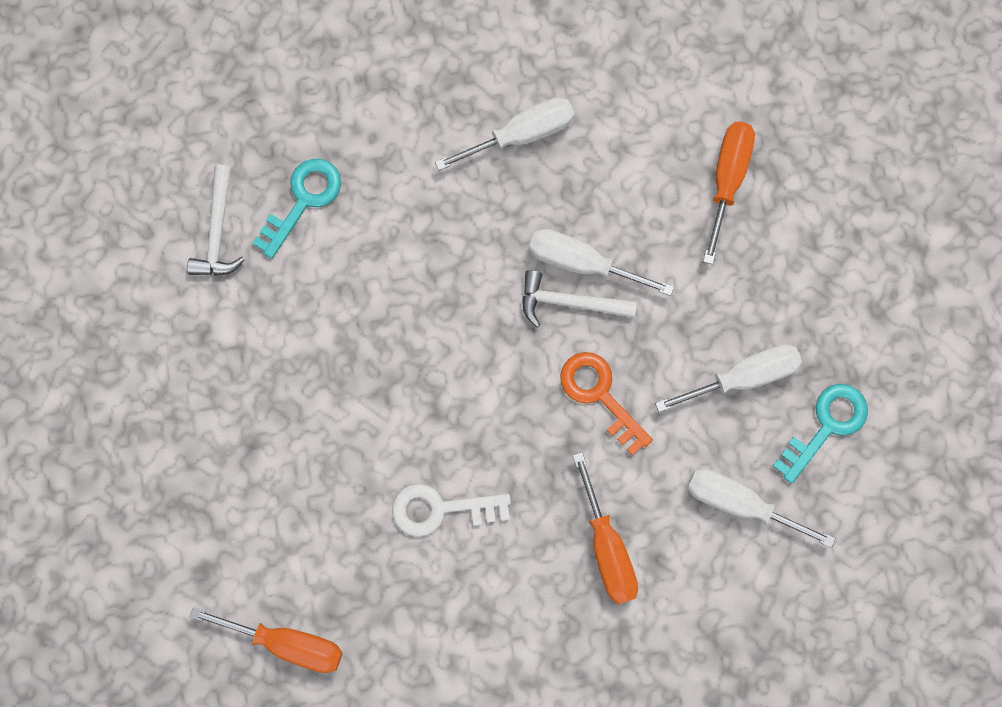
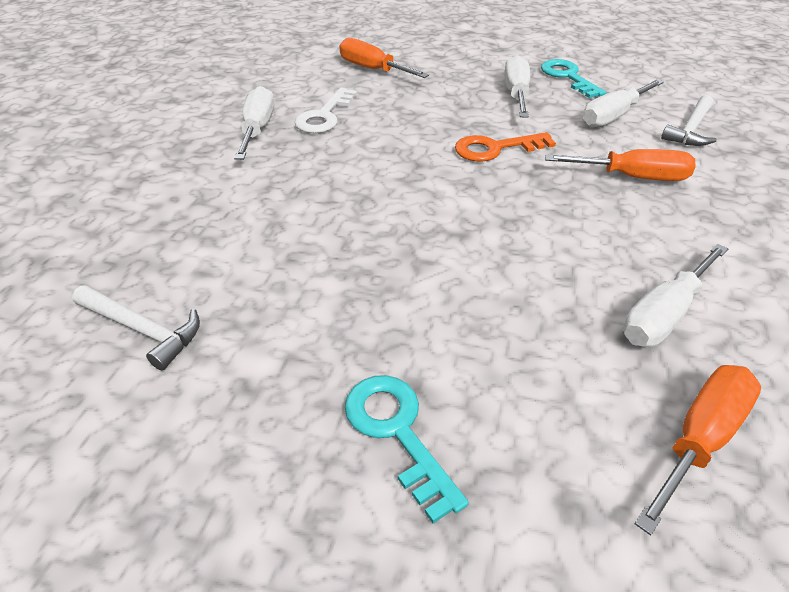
camera: 65 degrees left, 35 degrees down
turquoise key [252,159,341,259] -> turquoise key moved to [345,375,469,523]
white key [392,484,511,537] -> white key moved to [294,88,357,133]
white hammer [522,270,637,327] -> white hammer moved to [661,95,717,146]
white screwdriver [529,229,674,296] -> white screwdriver moved to [623,244,728,347]

